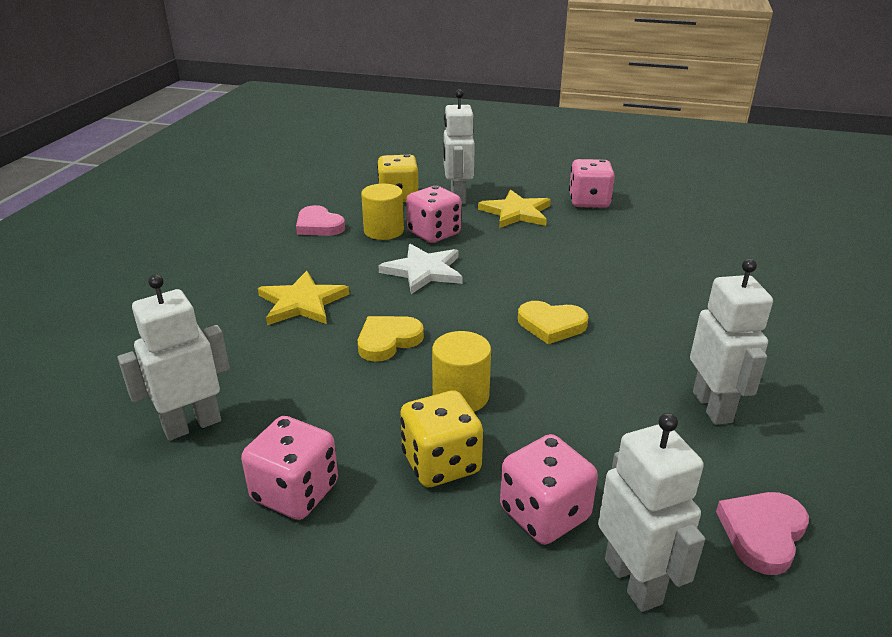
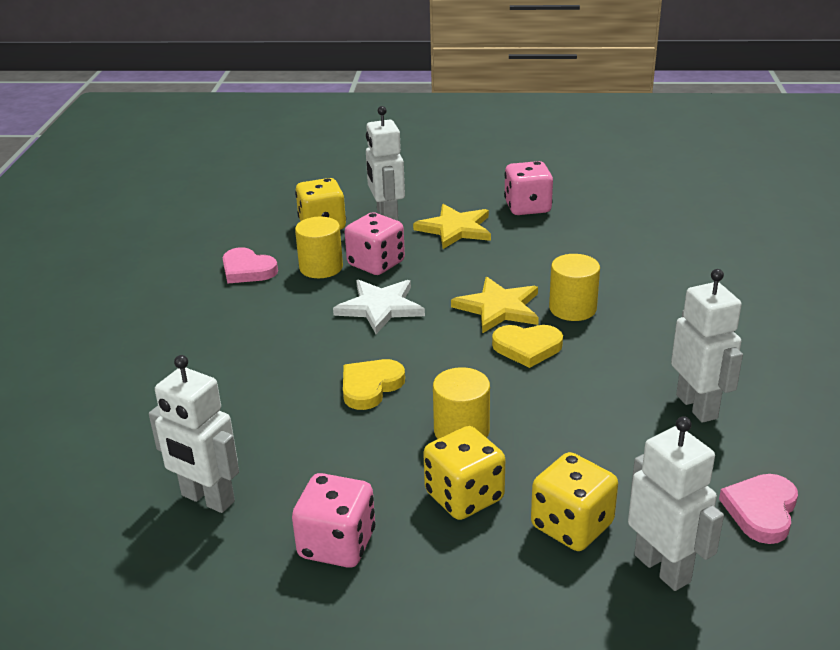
camera: 10 degrees left, 0 degrees up
white robot [118,274,230,441] -> white robot turned 105 degrees counterclockwise [149,355,239,513]
yellow star [258,271,350,325] -> yellow star moved to [451,277,539,334]
pink dice [500,434,598,545] -> yellow dice [531,452,618,551]
none -> yellow cylinder [549,254,600,321]

